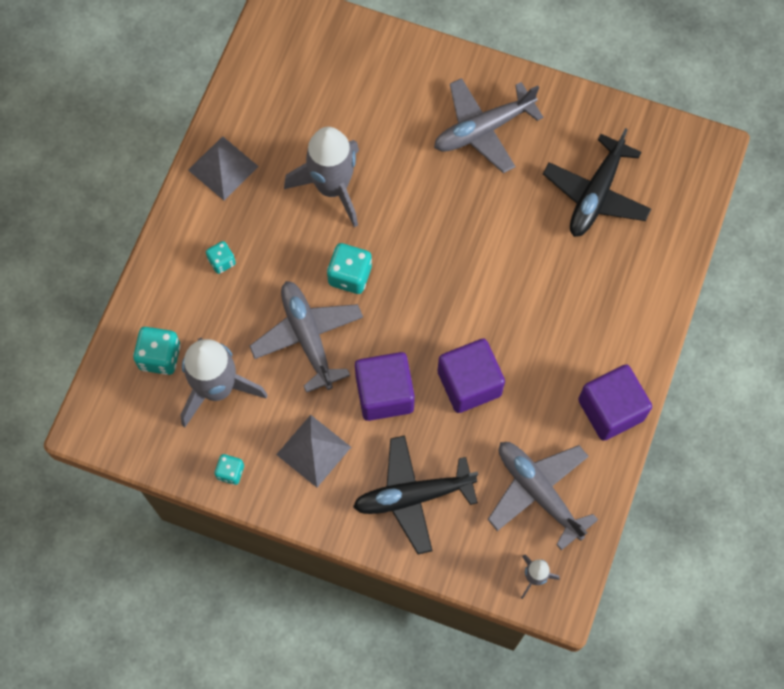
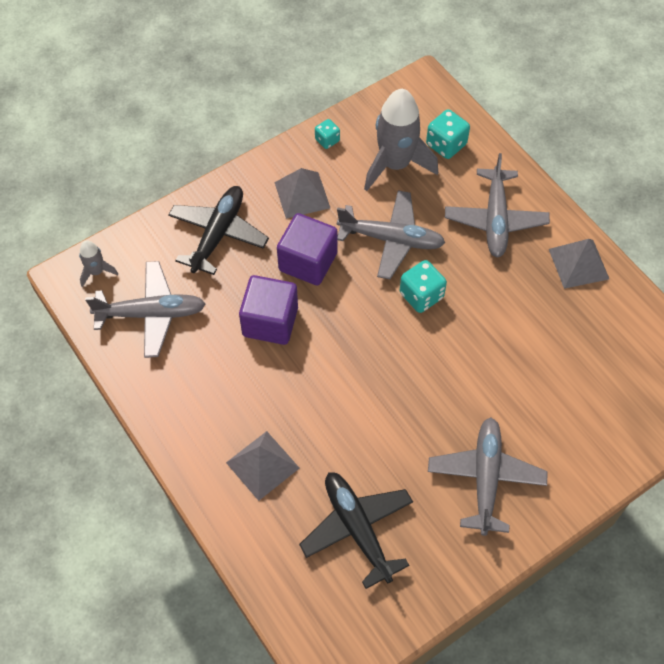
camera: 125 degrees right, 10 degrees down
turquoise dice [206,241,236,274] -> grey plane [445,153,550,258]
grey rocket [284,127,359,227] -> none
purple cube [578,364,652,441] -> none
none -> grey pyramid [226,431,299,501]

